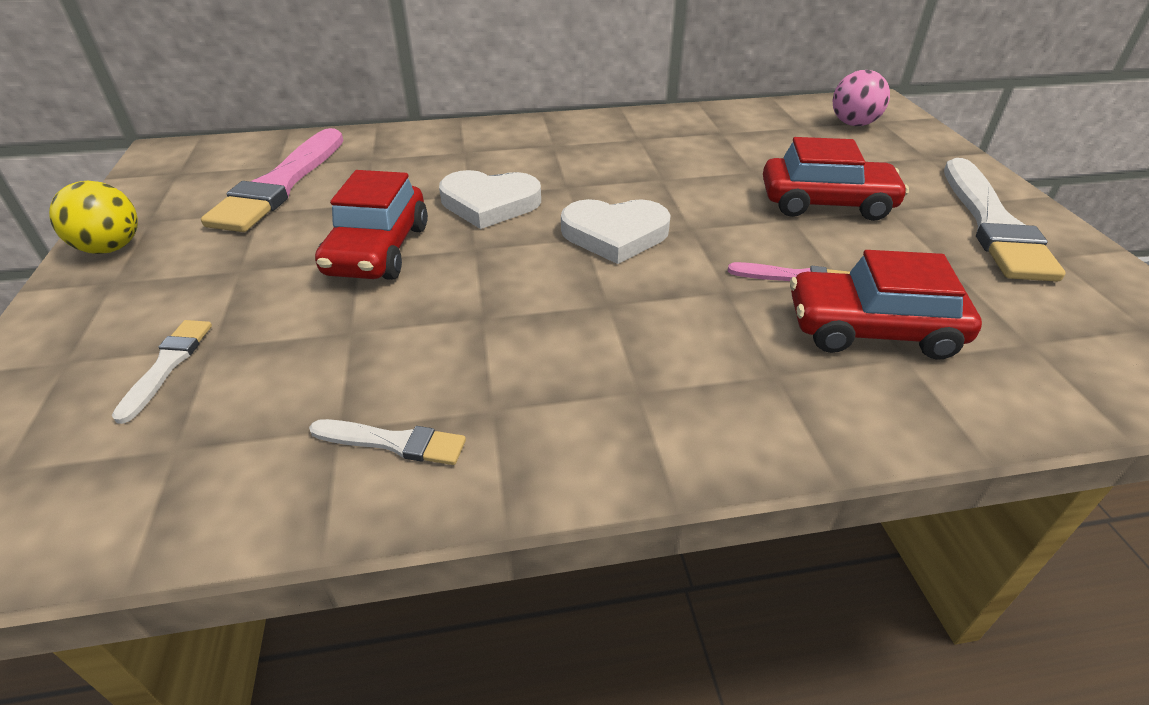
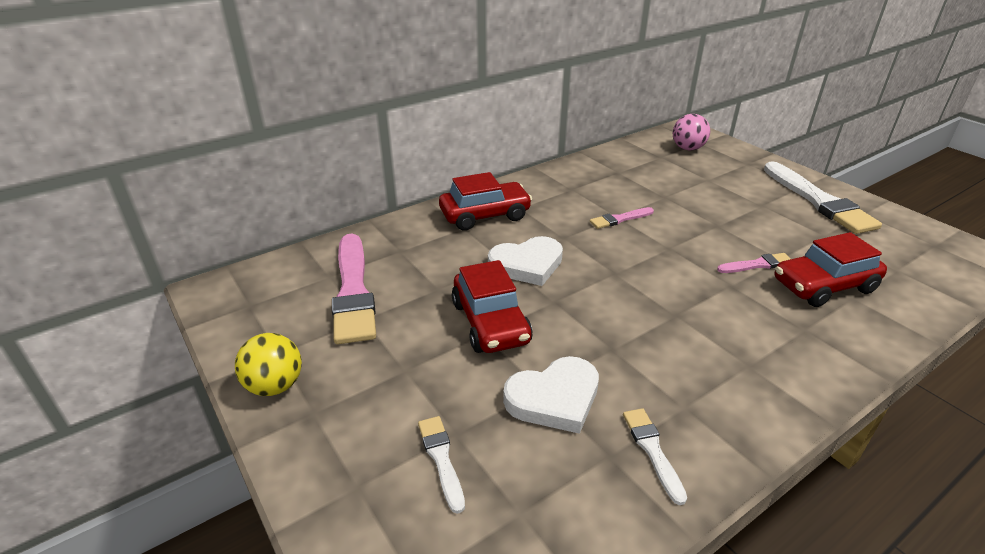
camera: 25 degrees left, 5 degrees down
white brush [309,419,466,465] -> white brush turned 90 degrees counterclockwise [623,408,687,505]
white heart [561,199,671,264] -> white heart moved to [503,356,599,434]
red car [763,137,909,221] -> red car moved to [439,172,532,231]
none -> pink brush [590,207,654,229]

